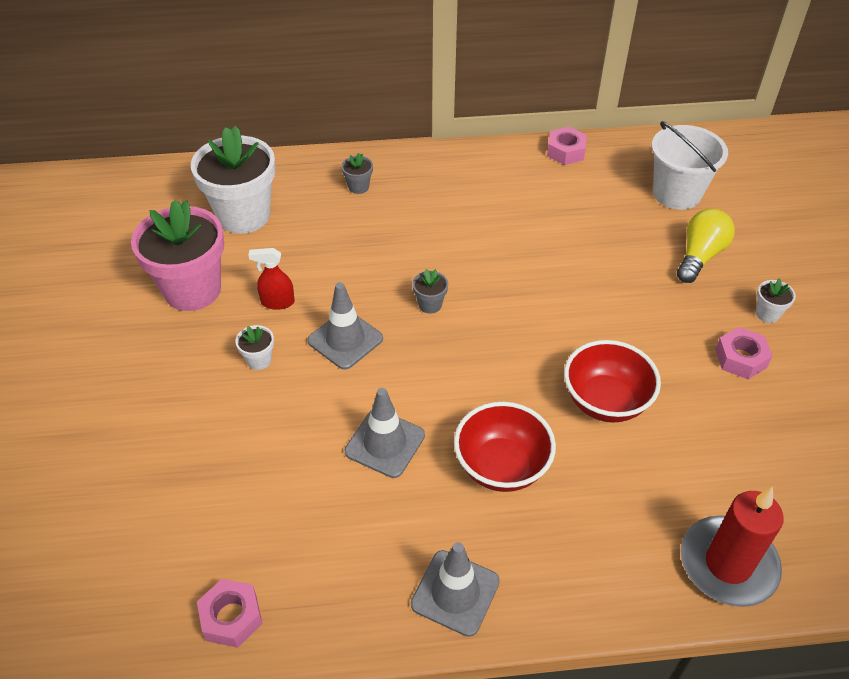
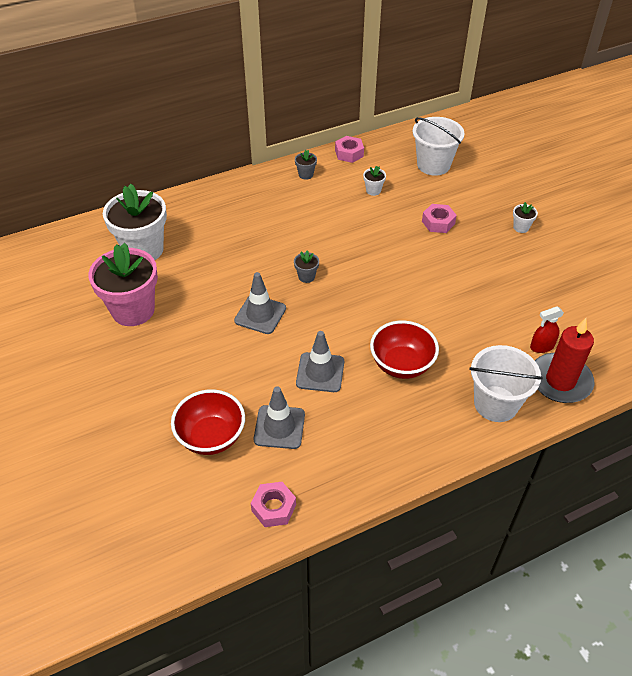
camera: 20 degrees left, 0 degrees up
white flower pot [235,325,274,370] -> white flower pot moved to [363,166,386,196]
red spray bottle [248,248,295,310] -> red spray bottle moved to [530,306,564,353]
grey flower pot [341,153,373,194] -> grey flower pot moved to [295,150,317,180]
grey traffic cone [411,542,500,637] -> grey traffic cone moved to [254,386,305,449]
red bowl [564,340,661,422] -> red bowl moved to [171,389,245,455]
yellow light bulb [677,208,735,283] -> none
pink nut [715,327,772,379] -> pink nut moved to [422,204,457,233]
none -> white bucket [469,345,543,422]

